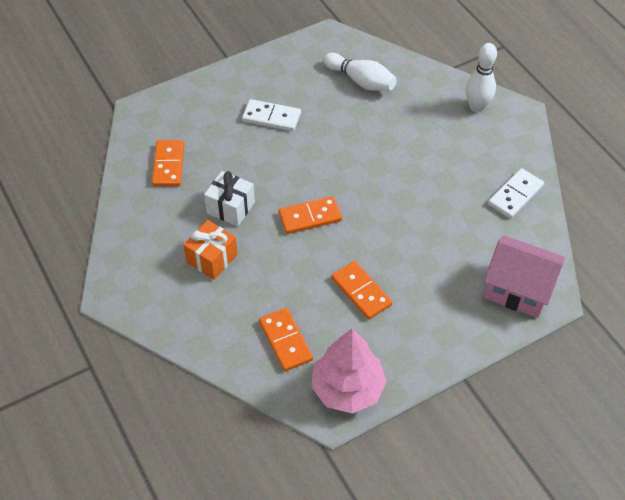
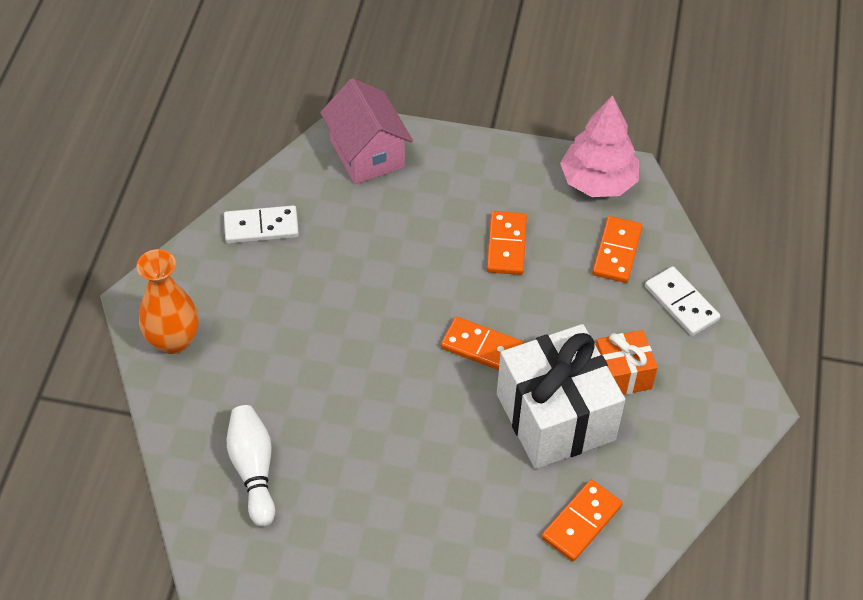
camera: 140 degrees left, 0 degrees up
white gift [204,171,255,226] -> white gift [497,324,625,469], size x1.91
white domino [242,99,301,131] -> white domino moved to [645,266,720,336]
white bowling pin [466,43,497,113] -> orange vase [137,249,199,354]

